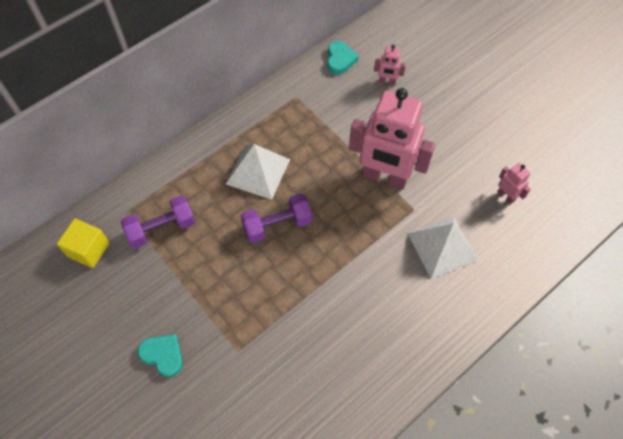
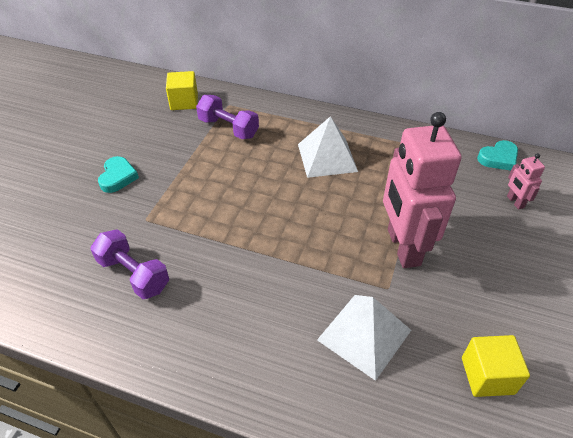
camera: 60 degrees right, 15 degrees down
purple dumbbell [241,194,312,243] -> purple dumbbell moved to [91,229,169,299]
pink robot [498,163,531,204] -> yellow cube [462,335,530,397]

